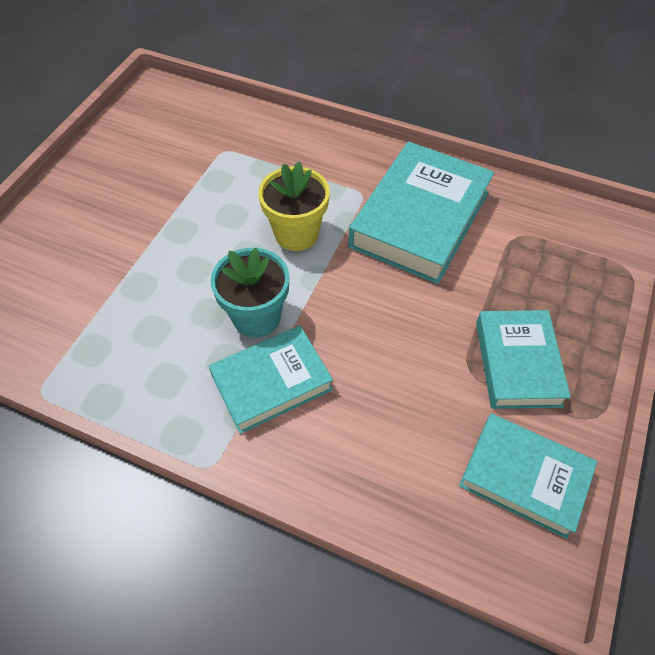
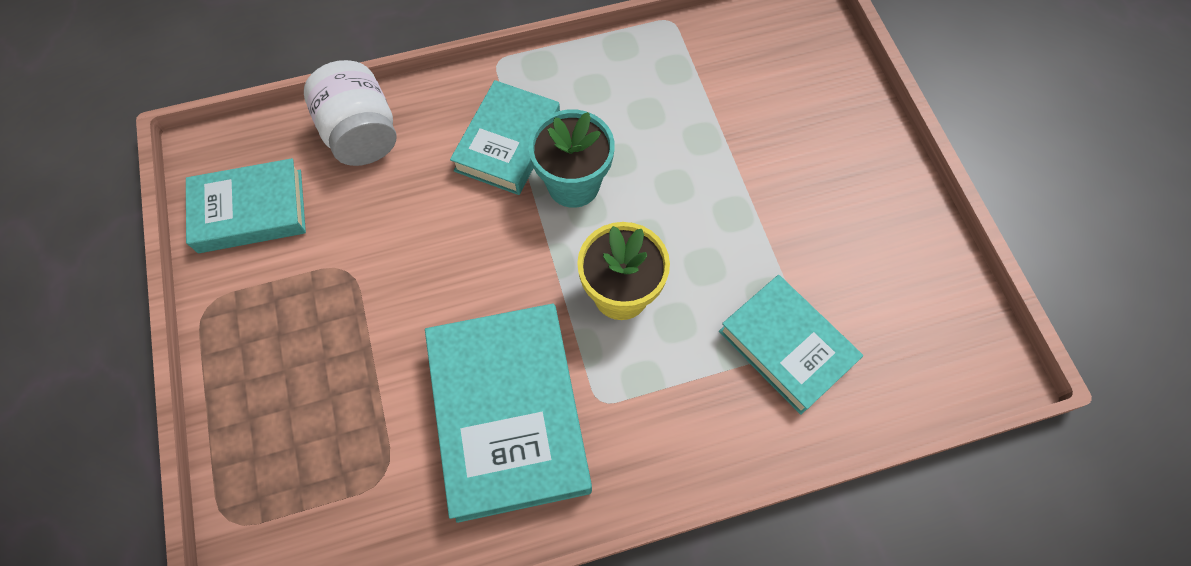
camera: 140 degrees right, 10 degrees up
turquoise book [476,310,571,409] -> turquoise book moved to [719,275,863,415]
none -> white jar [304,60,397,166]

